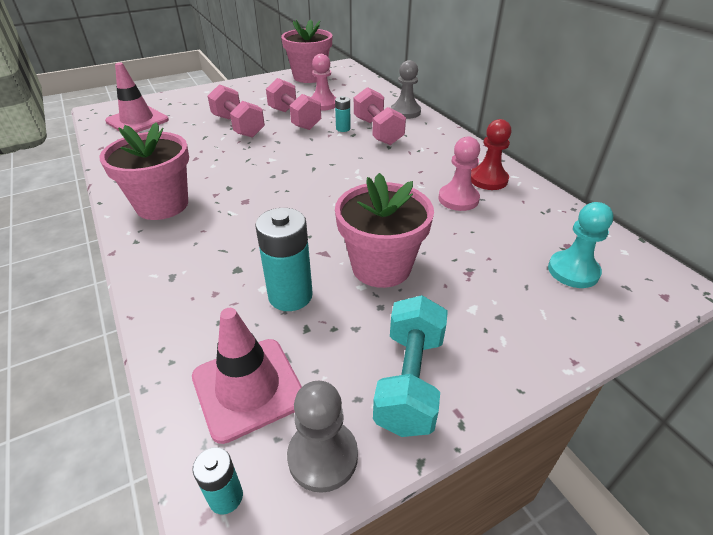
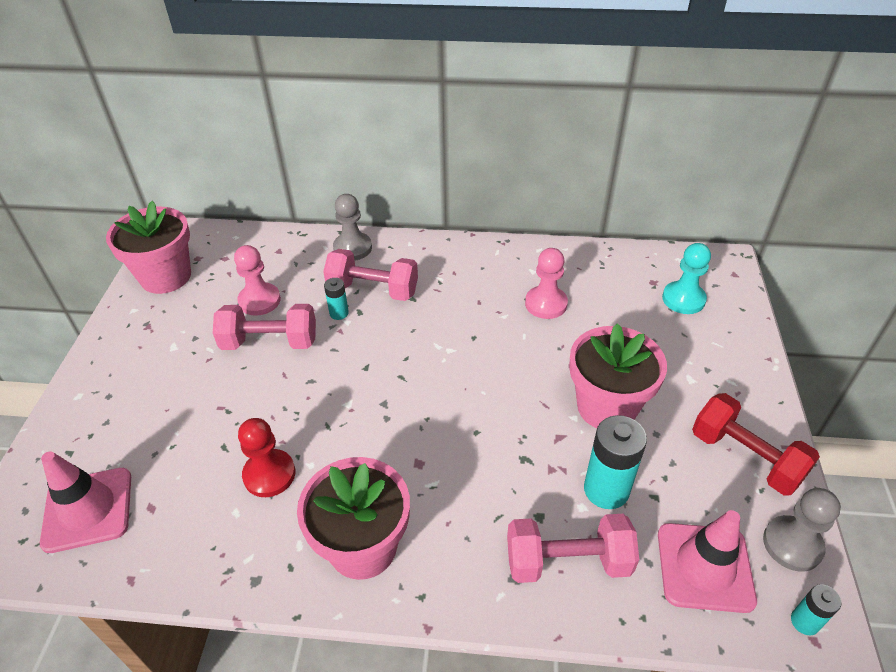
camera: 55 degrees left, 5 degrees up
pink dumbbell [208,84,265,138] -> pink dumbbell moved to [507,514,639,583]
turquoise dumbbell [373,295,448,437] -> red dumbbell [692,393,820,496]
red pawn [471,119,511,190] -> red pawn moved to [238,418,295,497]

